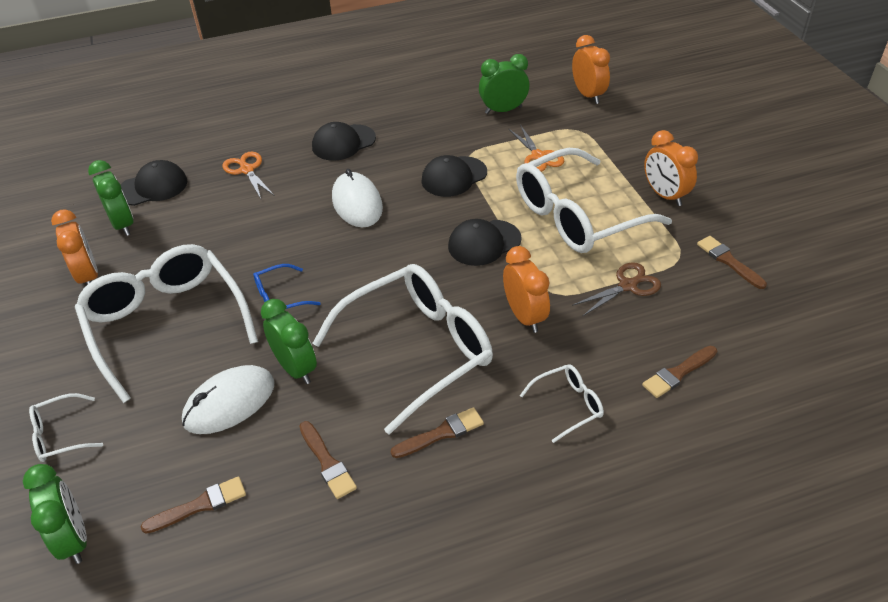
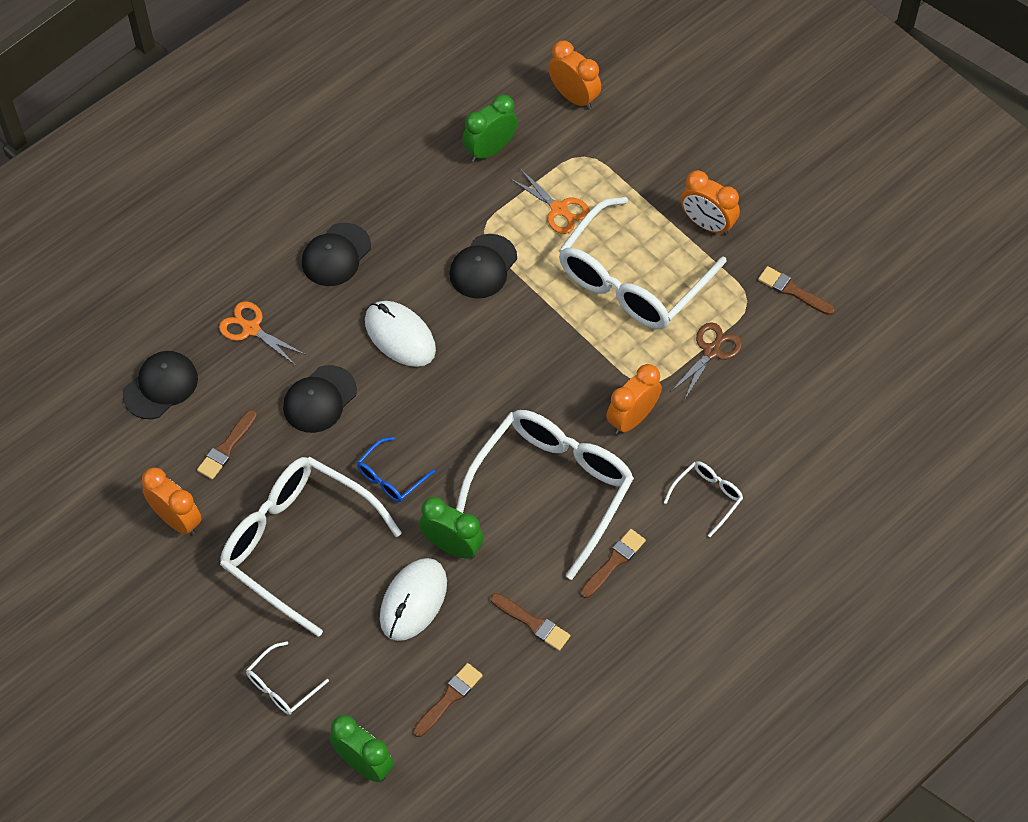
camera: 25 degrees left, 15 degrees up
green clock [88,160,133,236] -> none
black cap [448,219,522,266] -> black cap moved to [283,365,357,433]
orange clock [503,246,550,333] -> orange clock turned 90 degrees counterclockwise [606,364,662,435]
brown brush [642,346,717,398] -> brown brush moved to [197,410,257,480]

